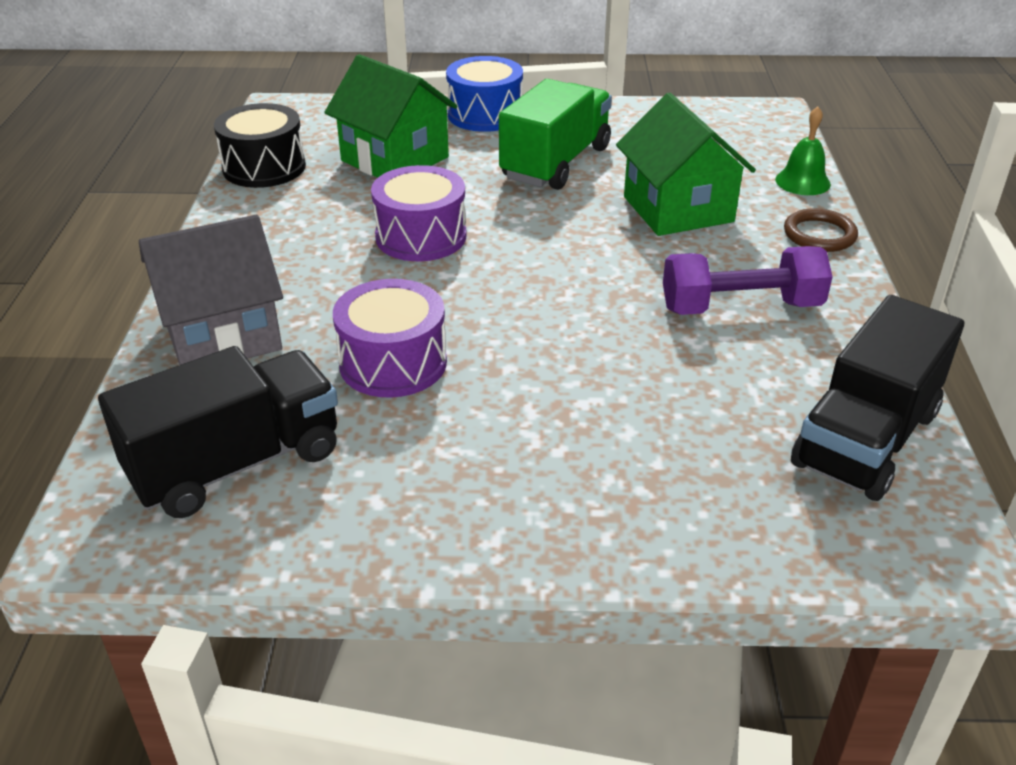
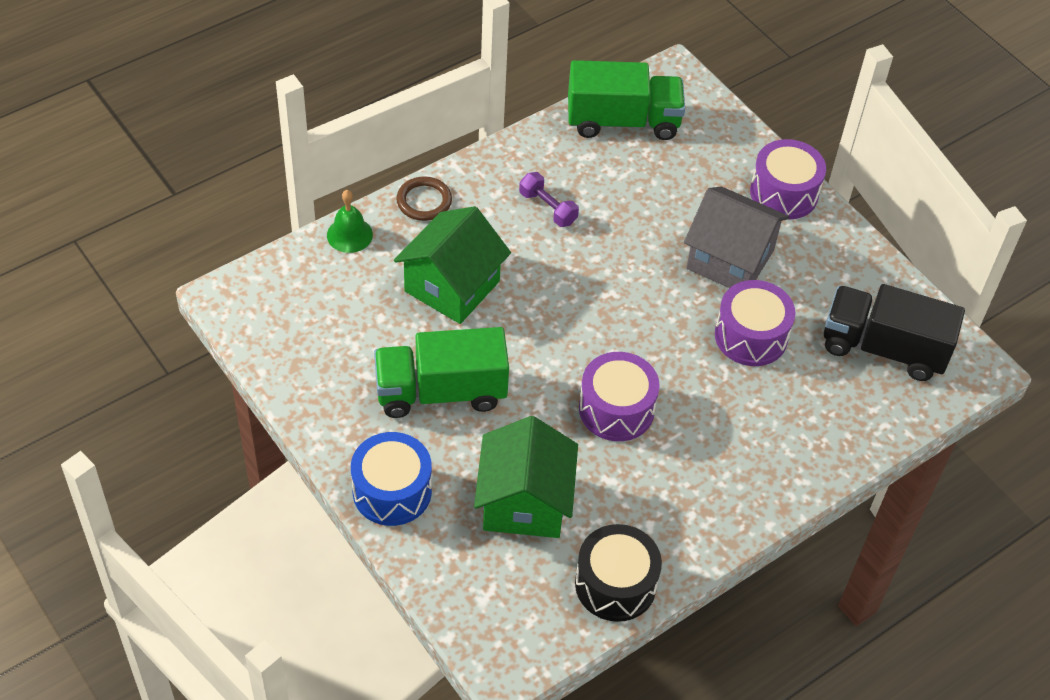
camera: 130 degrees left, 15 degrees up
grey house [139,215,283,365] -> grey house moved to [684,186,789,288]
purple dumbbell [663,246,833,315] -> purple dumbbell [519,172,579,227], size x0.60
black truck [791,295,964,501] -> green truck [568,60,685,140]
none -> purple drum [750,139,826,220]

